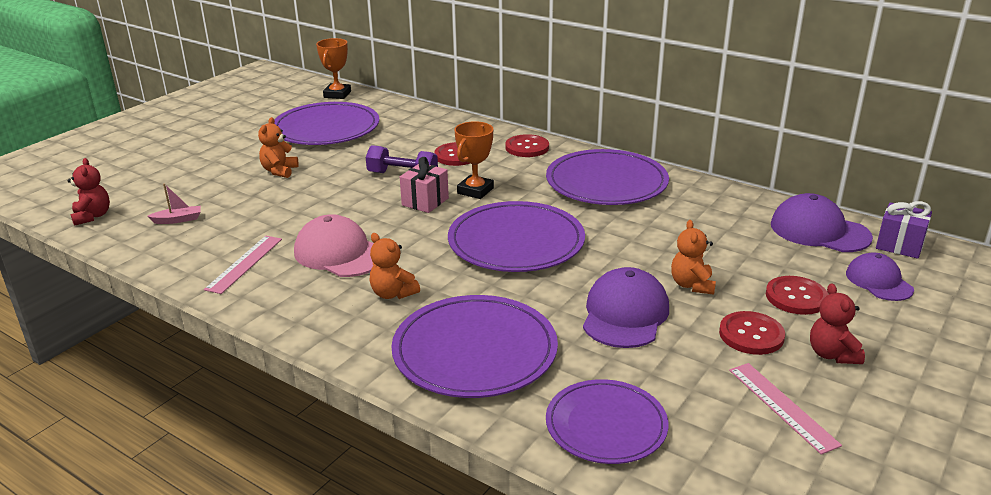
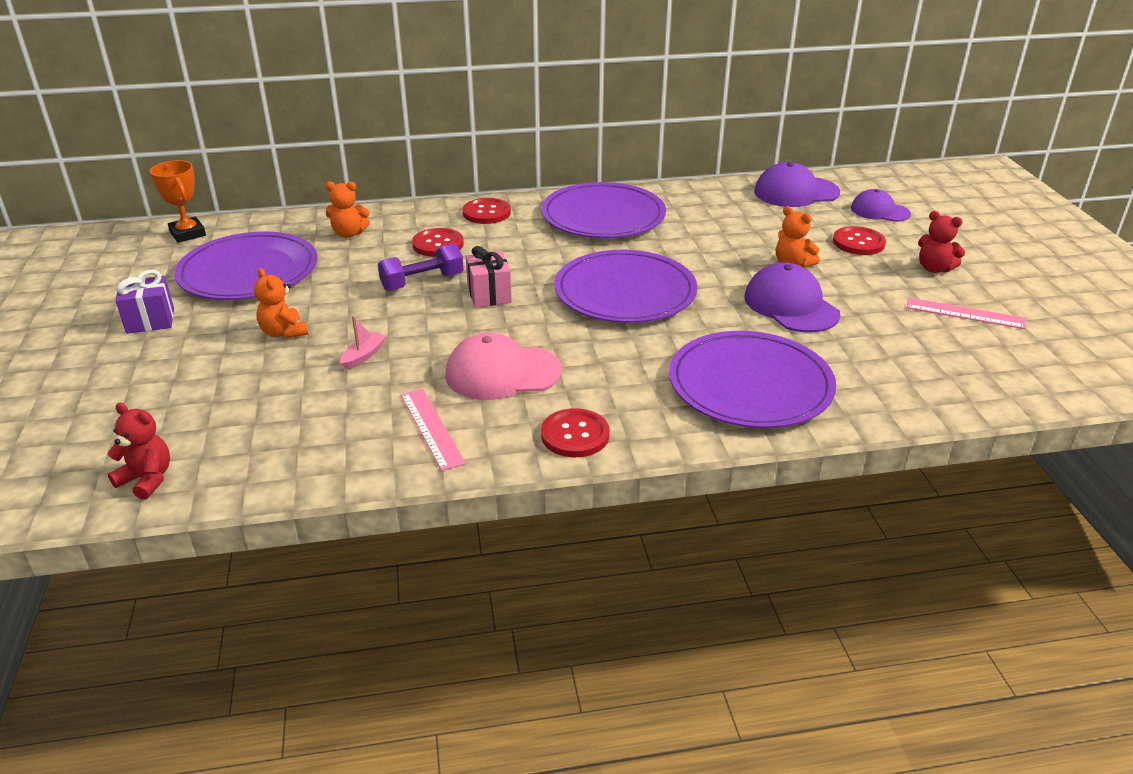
camera: 45 degrees left, 5 degrees up
pink boat [147,183,201,224] -> pink boat moved to [340,316,386,370]
orange teddy bear [370,233,420,299] -> orange teddy bear moved to [325,181,370,238]
orange trophy [454,121,494,199] -> none
purple plate [546,379,668,464] -> none
red button [719,311,785,355] -> red button moved to [541,408,610,457]
purple gift [876,201,932,259] -> purple gift moved to [115,270,174,334]

